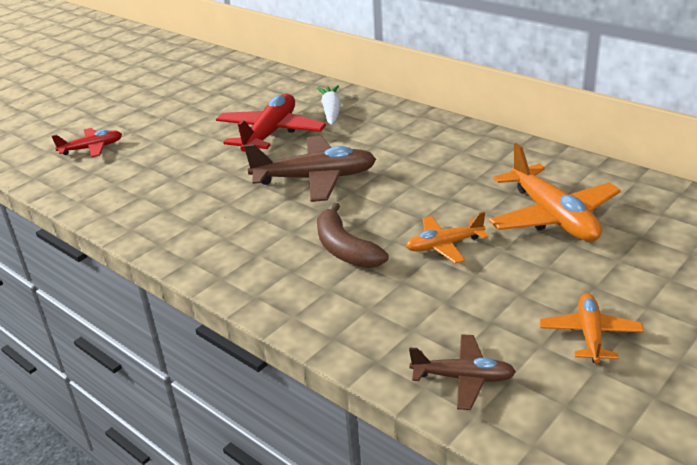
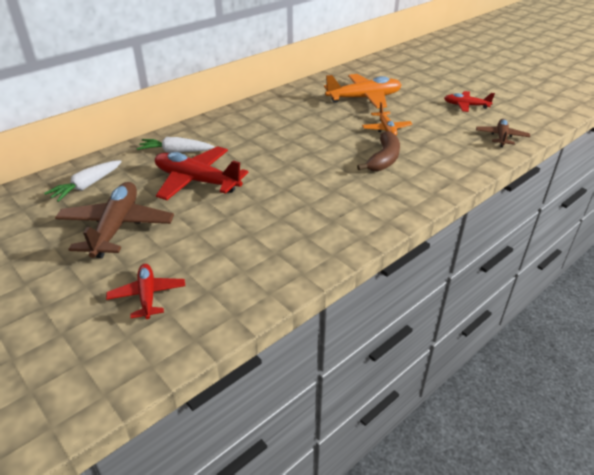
camera: 85 degrees left, 5 degrees up
brown plane [244,136,376,202] -> brown plane moved to [55,182,174,258]
brown banana [317,203,388,268] -> brown banana turned 45 degrees counterclockwise [357,131,400,171]
orange plane [540,293,644,363] -> red plane [444,91,495,112]
none -> white carrot [44,160,122,202]

